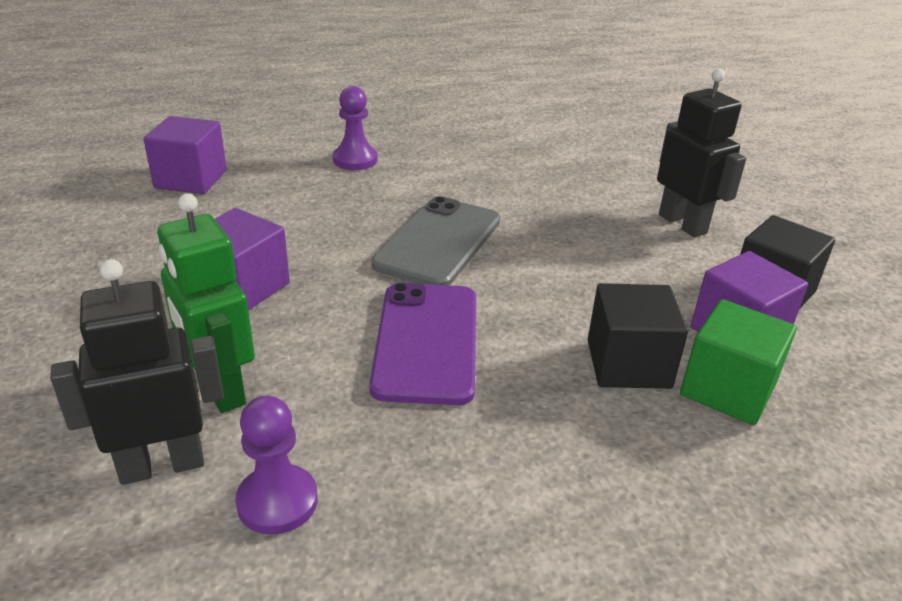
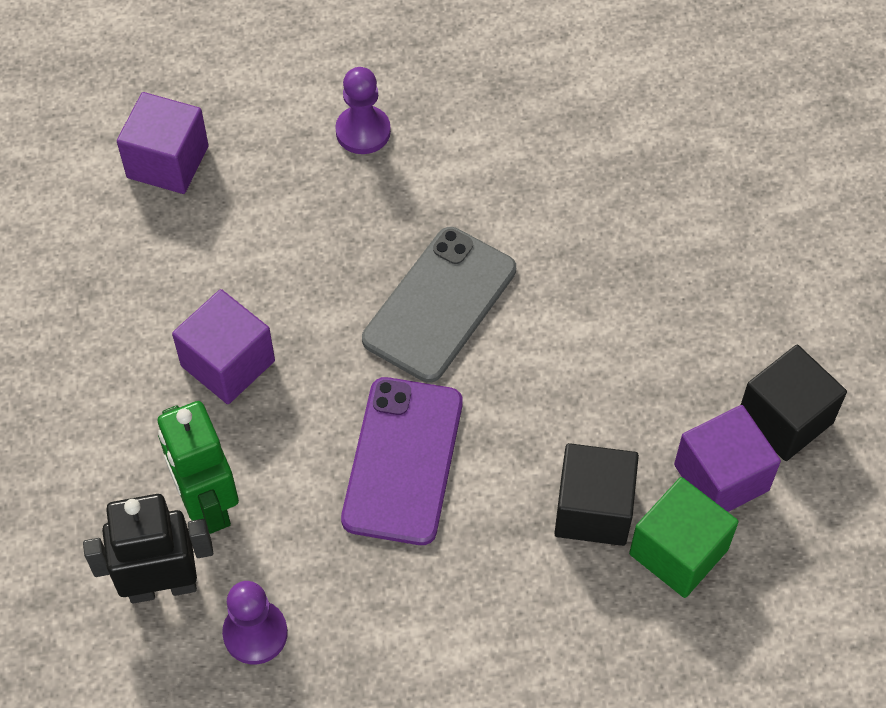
camera: 10 degrees right, 25 degrees up
black robot [657,69,746,237] -> none

